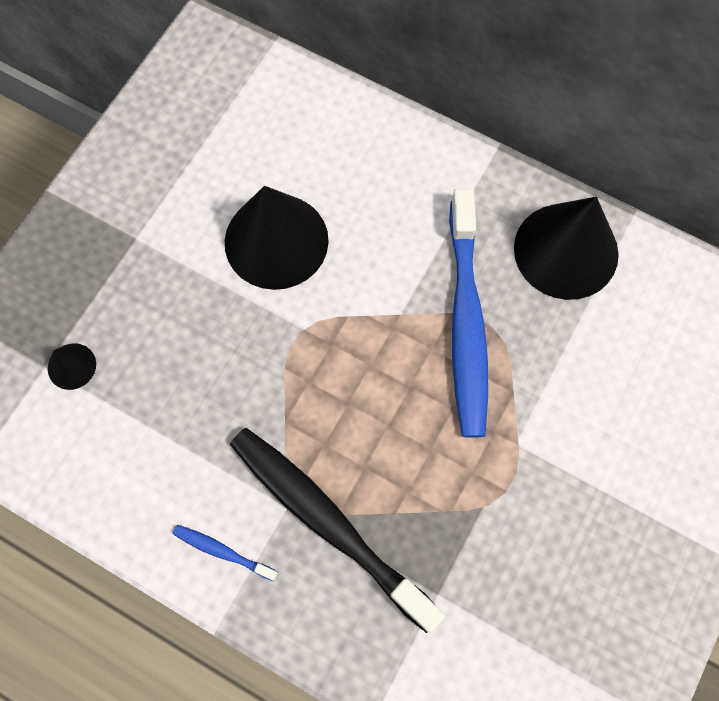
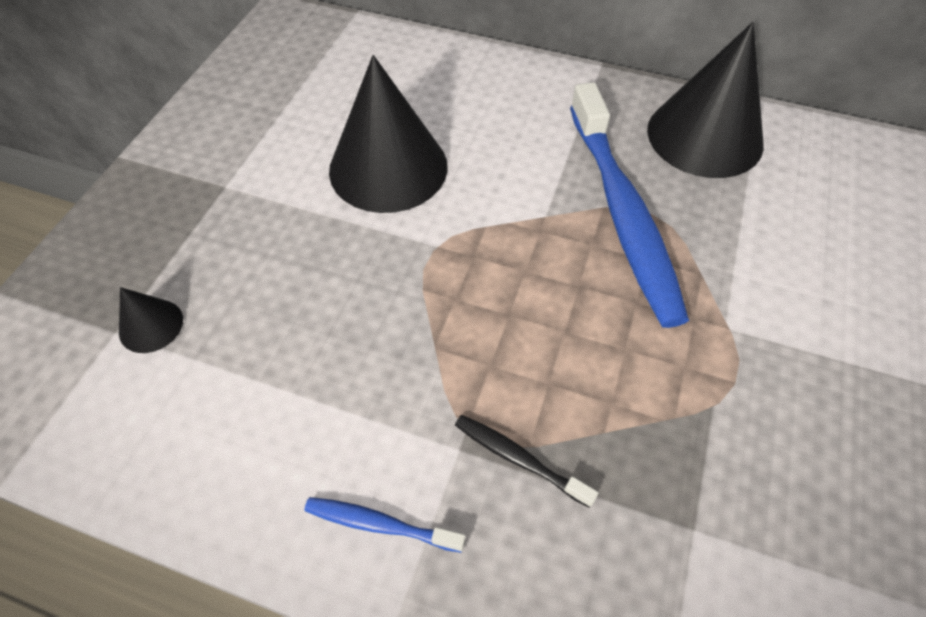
camera: 10 degrees left, 15 degrees down
black toothbrush [230,428,445,633] -> black toothbrush [455,415,598,508], size x0.42

